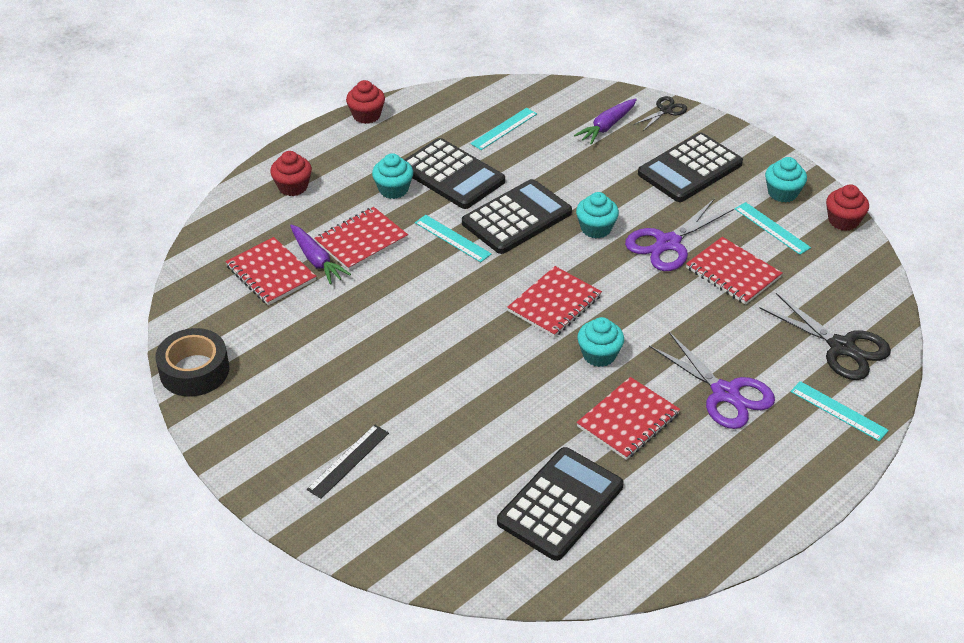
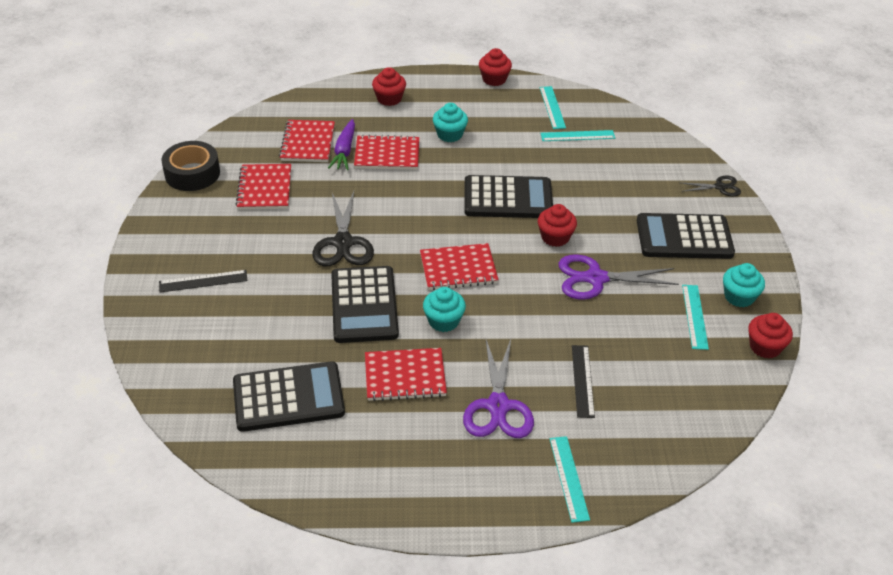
camera: 40 degrees right, 0 degrees up
black calculator [404,138,505,209] -> black calculator moved to [331,266,399,343]
turquoise ruler [415,215,491,262] -> turquoise ruler moved to [540,86,566,129]
purple carrot [574,98,637,145] -> none
turquoise cupcake [576,192,619,238] -> red cupcake [538,204,577,247]
red notebook [686,237,782,305] -> red notebook moved to [236,164,291,210]
black scissors [760,293,891,380] -> black scissors moved to [312,191,374,266]
none -> black ruler [572,345,595,418]

